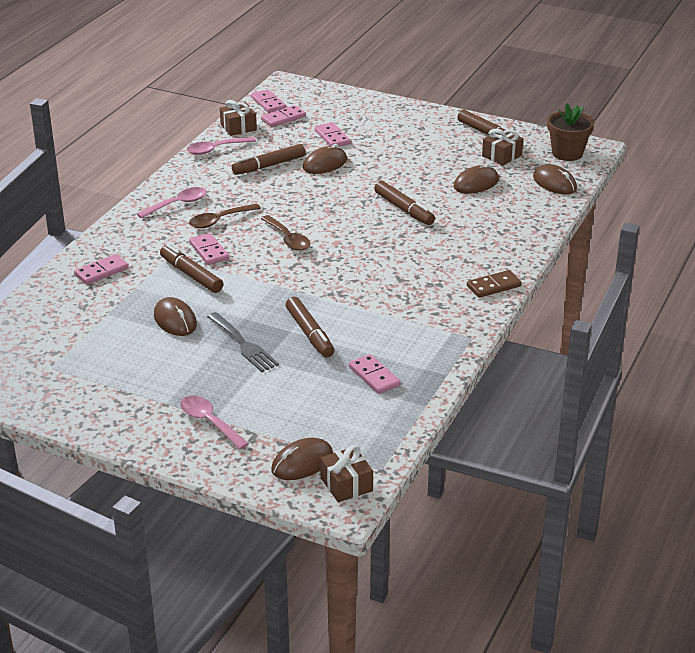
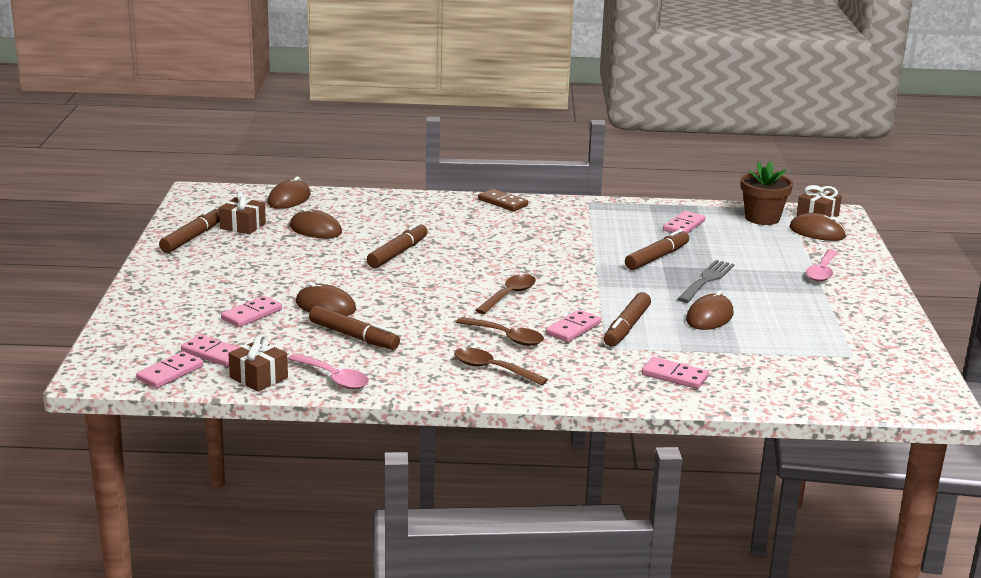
camera: 115 degrees left, 10 degrees down
pink spoon [137,187,207,219] -> brown spoon [454,348,548,386]
brown flower pot [547,103,594,161] -> brown flower pot moved to [741,161,793,225]

